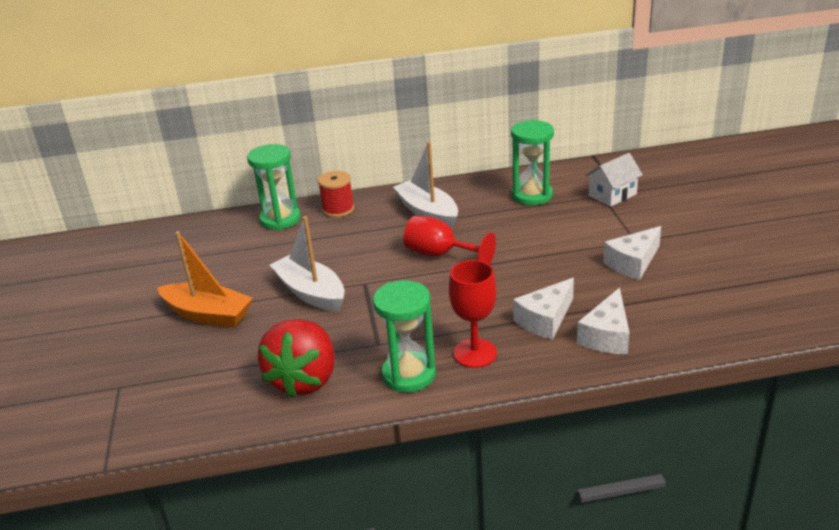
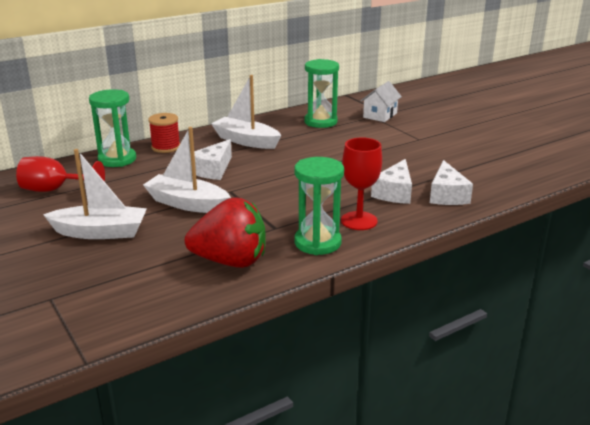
camera: 25 degrees left, 5 degrees down
orange boat [157,231,253,328] -> white boat [43,149,147,239]
red strawberry [258,319,335,398] -> red strawberry turned 75 degrees counterclockwise [185,197,266,268]
red goblet [404,215,496,265] -> red goblet moved to [16,156,105,192]
white cheese [603,226,661,280] -> white cheese moved to [190,139,232,180]

